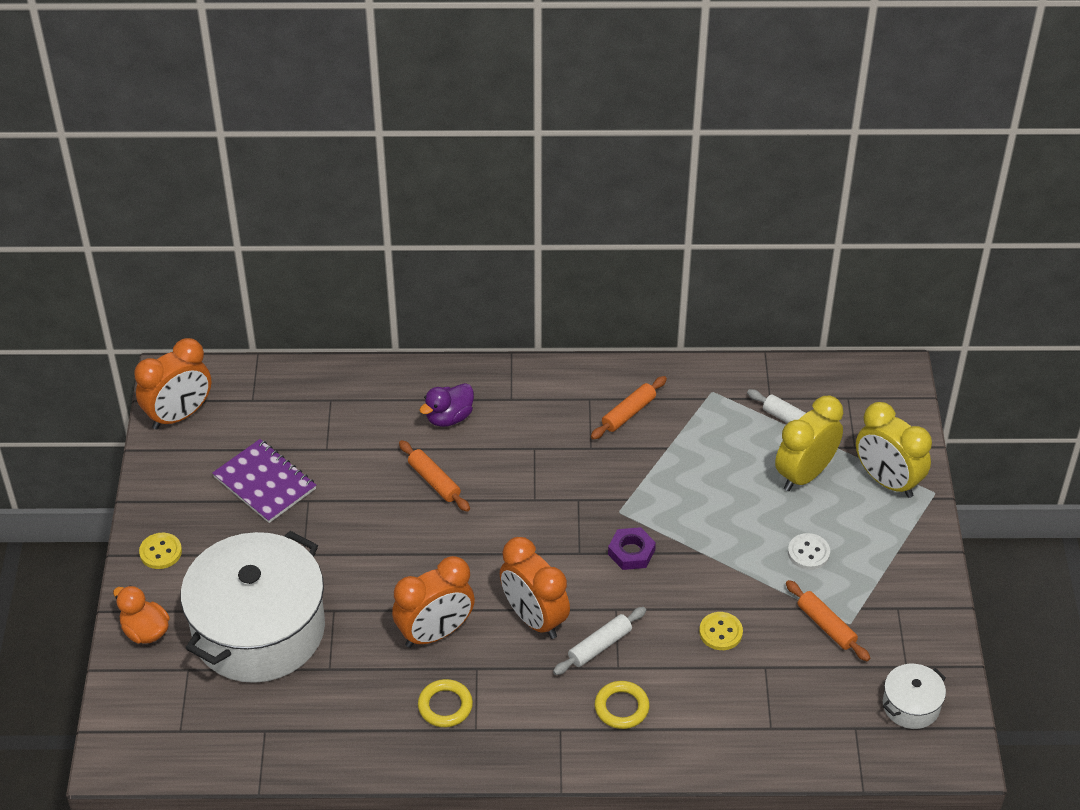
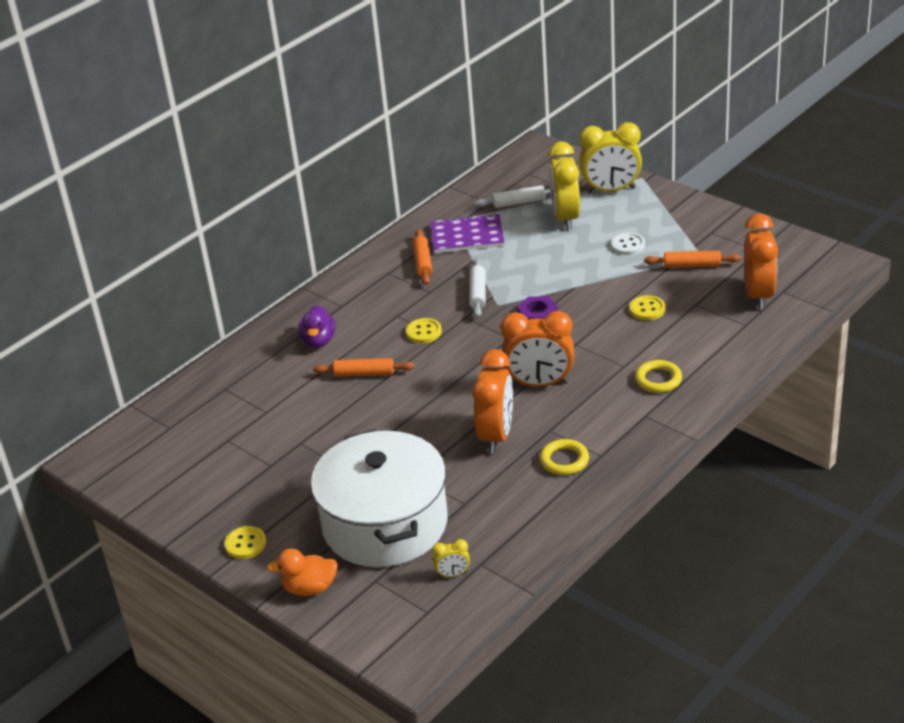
camera: 45 degrees left, 10 degrees down
orange clock [134,338,211,429] -> orange clock moved to [744,213,778,309]
purple notebook [212,439,316,523] -> purple notebook moved to [430,213,504,253]
white rolling pin [553,607,646,675] -> white rolling pin moved to [469,258,485,318]
white pot [883,664,946,729] -> none
none -> yellow button [406,318,442,343]
none -> yellow clock [432,539,470,577]

